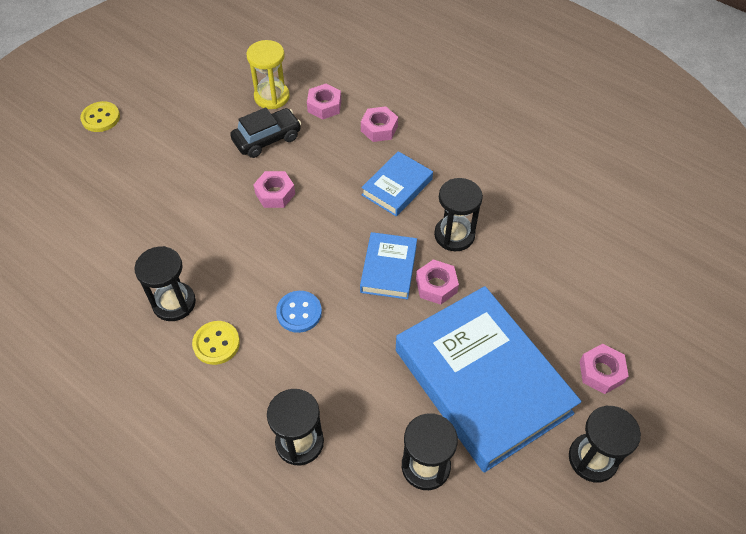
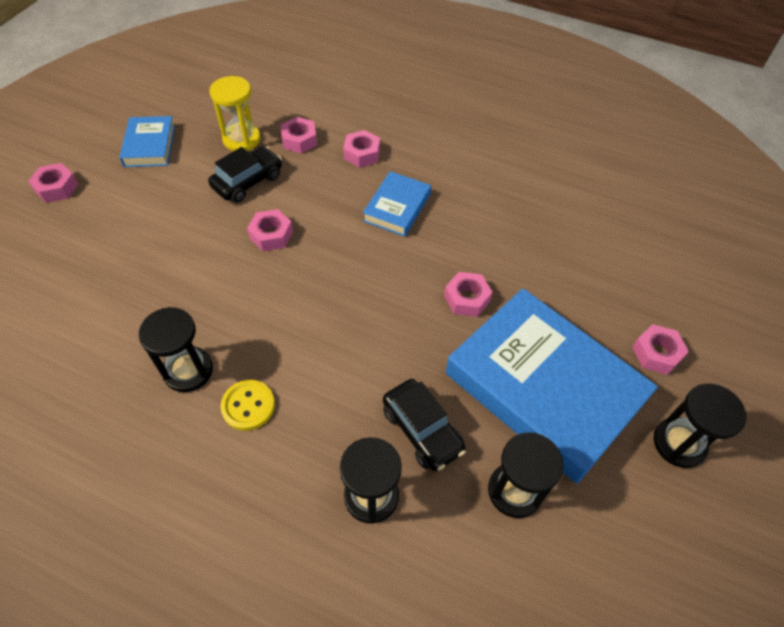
camera: 15 degrees left, 0 degrees up
yellow button [80,101,120,132] -> pink nut [28,163,78,203]
blue button [276,291,322,333] -> none
blue book [360,232,417,299] -> blue book moved to [119,116,175,167]
black hourglass [434,178,483,251] -> none
none -> black car [383,379,466,471]

